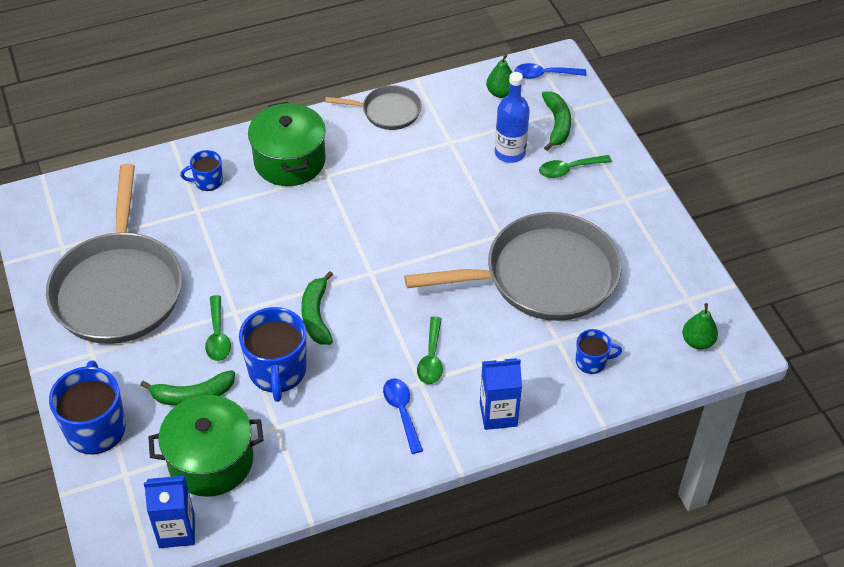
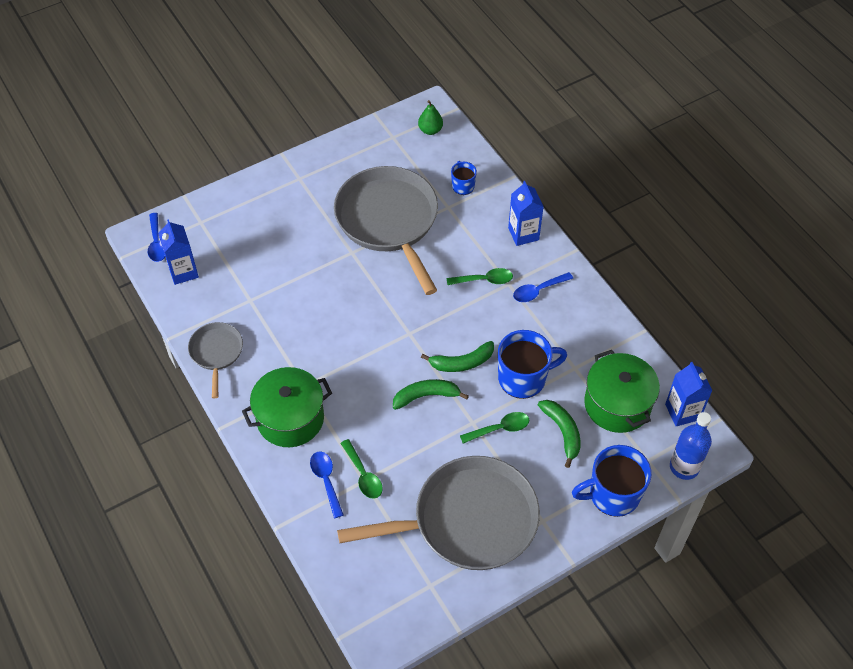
camera: 100 degrees left, 5 degrees up
blue mug [180,150,223,191] -> blue spoon [310,451,343,518]
green pear [486,54,513,98] -> blue carton [158,219,199,285]
blue bottle [495,72,530,163] -> blue bottle moved to [670,412,712,480]
green spoon [539,155,612,178] -> green spoon moved to [340,439,383,499]
green banana [542,91,571,151] -> green banana moved to [393,379,469,410]

